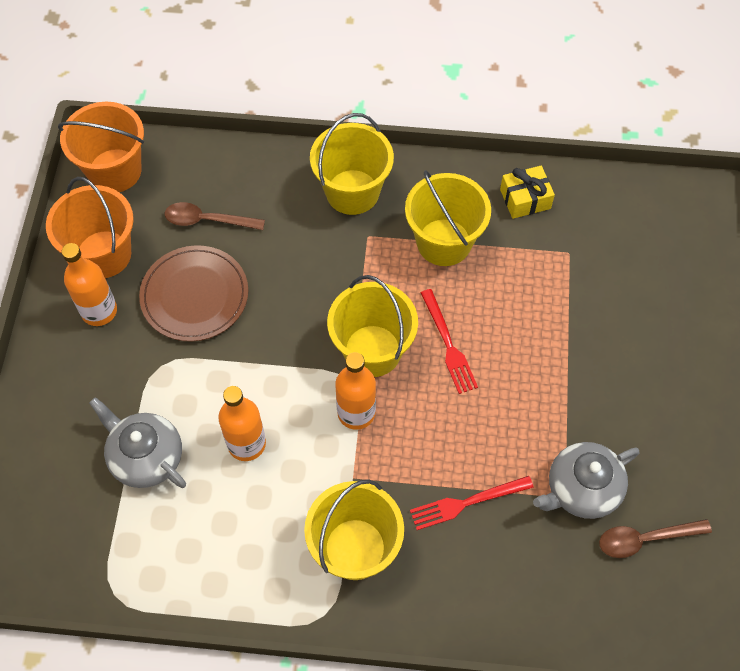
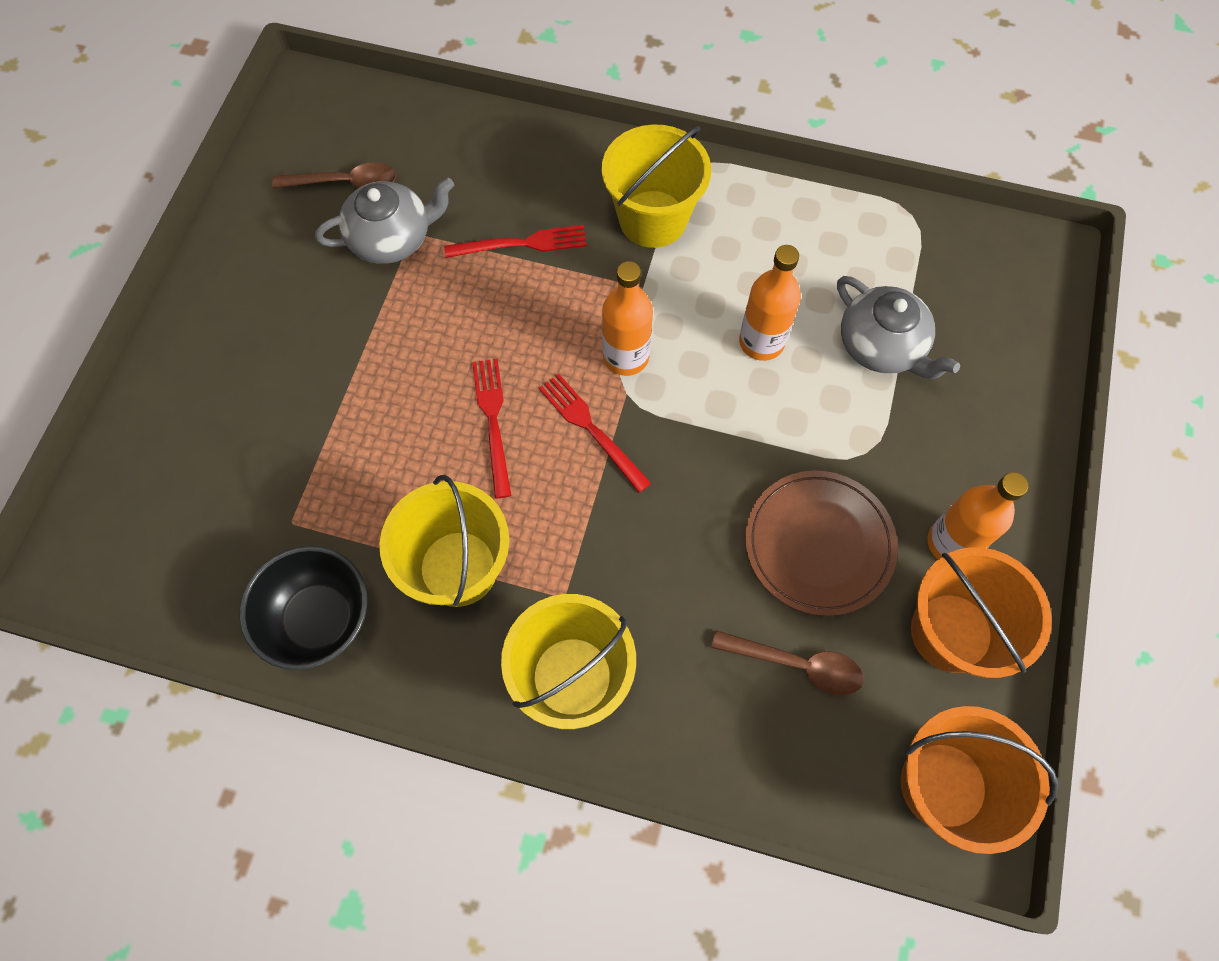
camera: 170 degrees left, 5 degrees up
yellow bucket [327,275,418,377] -> red fork [539,373,651,493]
yellow gift [500,166,555,219] -> black bowl [239,546,367,670]

